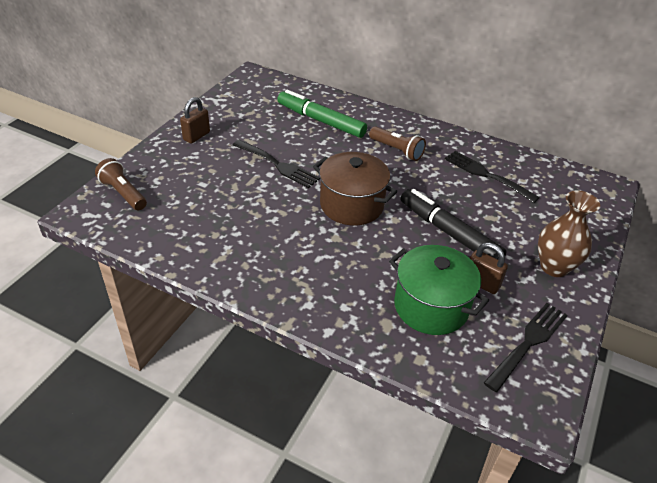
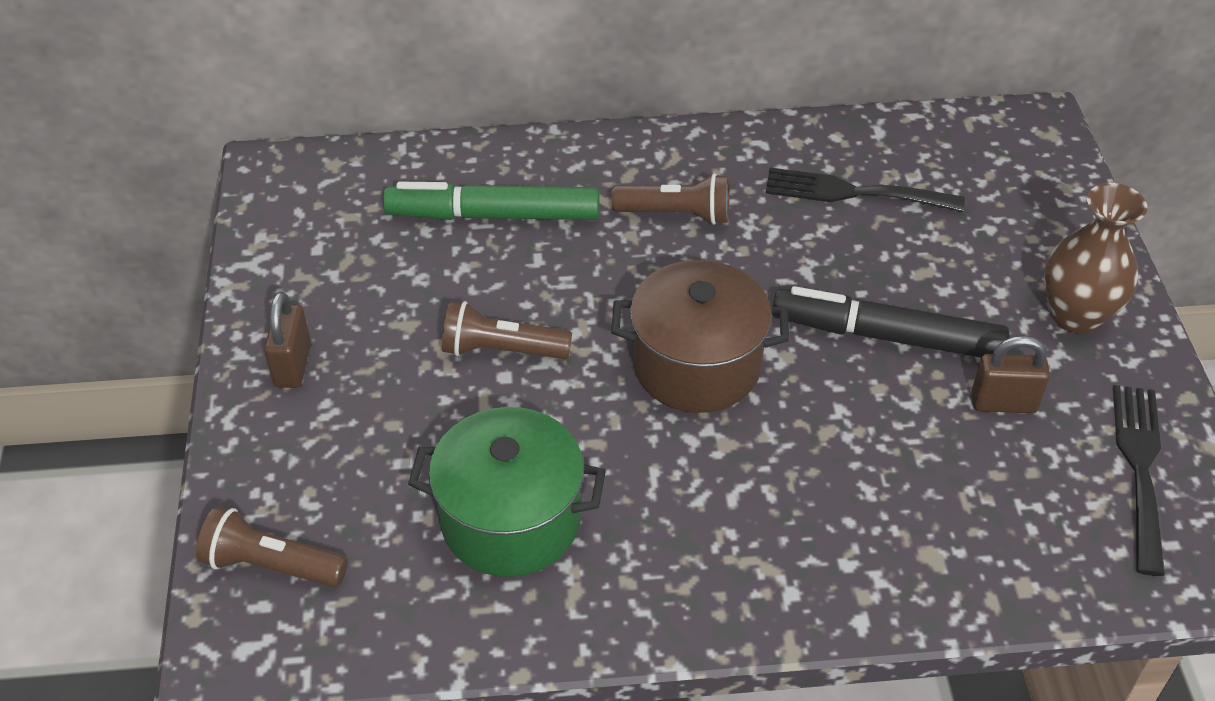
camera: 30 degrees left, 5 degrees up
black fork [233,140,320,188] -> brown flashlight [442,301,572,359]
green pot [389,245,489,335] -> green pot moved to [408,407,606,577]

